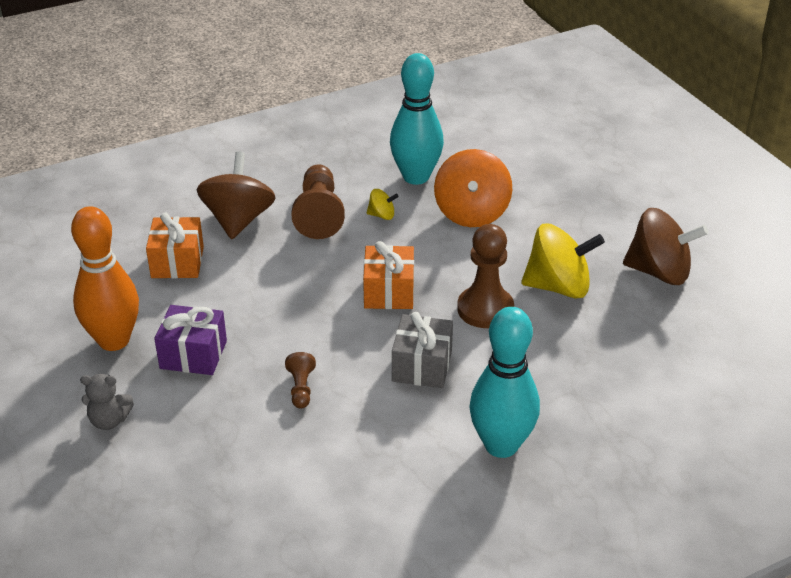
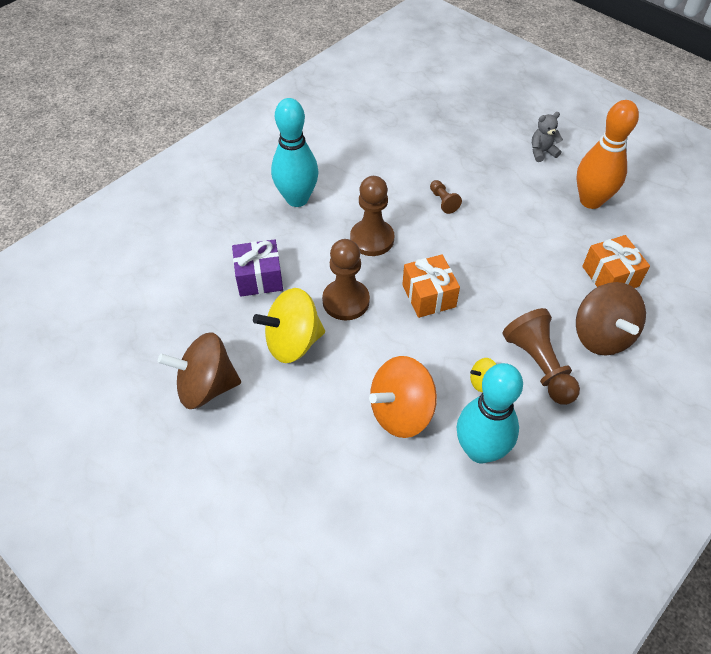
camera: 160 degrees right, 15 degrees up
purple gift [154,305,227,375] -> purple gift moved to [232,239,283,297]
grey gift [392,312,453,388] -> brown pawn [350,176,394,256]
orange spinning top [434,149,512,227] -> orange spinning top turned 105 degrees counterclockwise [369,356,437,438]

